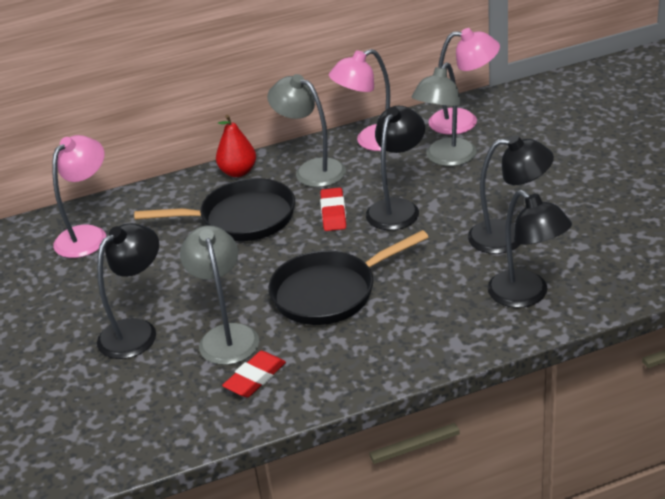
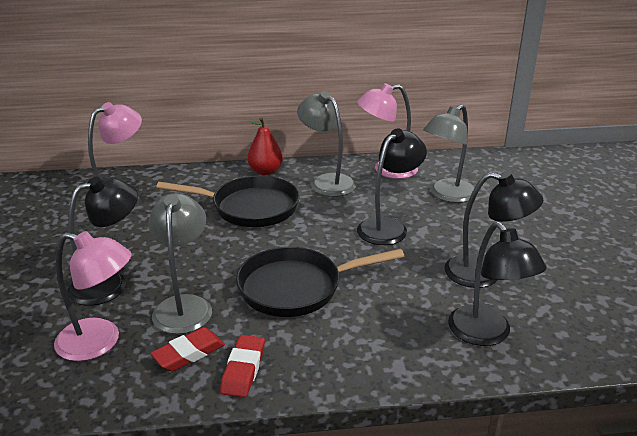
camera: 10 degrees right, 5 degrees down
red eraser [320,188,346,231] -> red eraser moved to [220,335,265,398]
pink lamp [429,28,500,135] -> pink lamp moved to [54,231,131,361]

